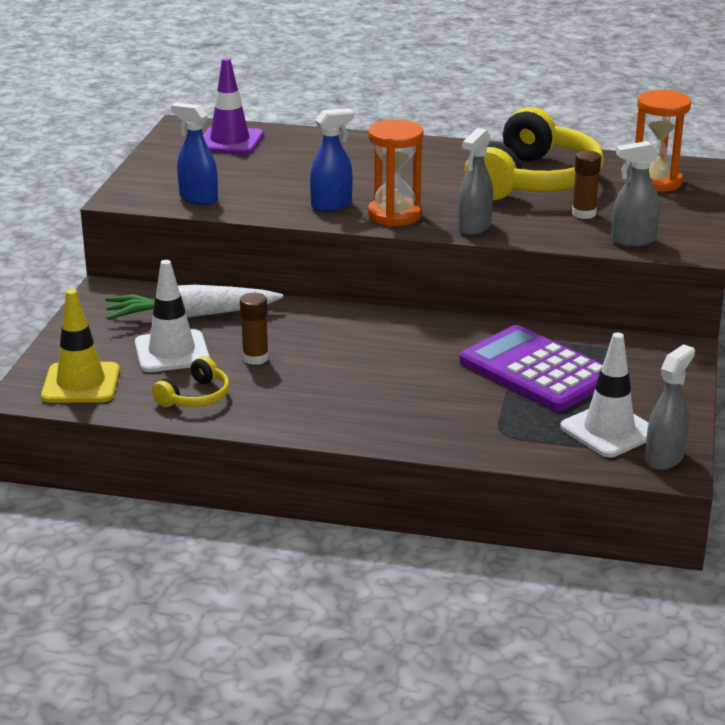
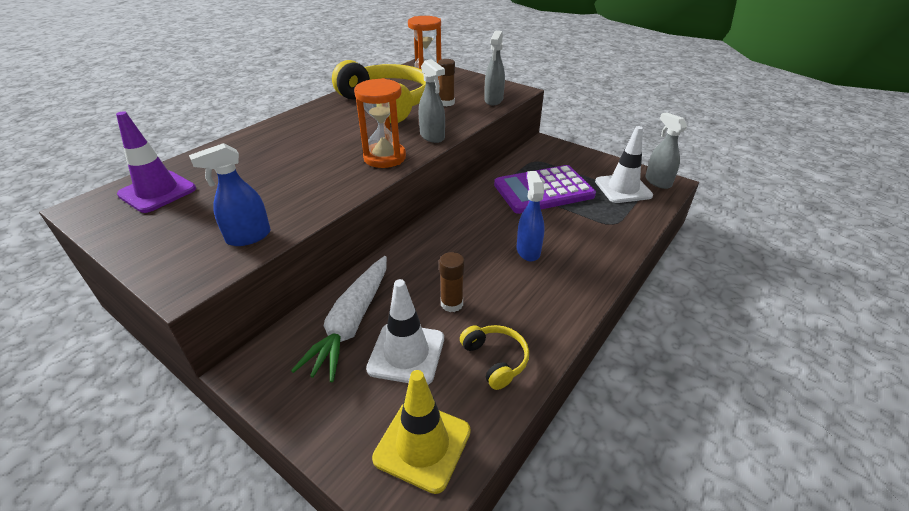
camera: 65 degrees left, 10 degrees up
blue spray bottle [310,108,354,212] -> blue spray bottle moved to [516,171,544,261]

